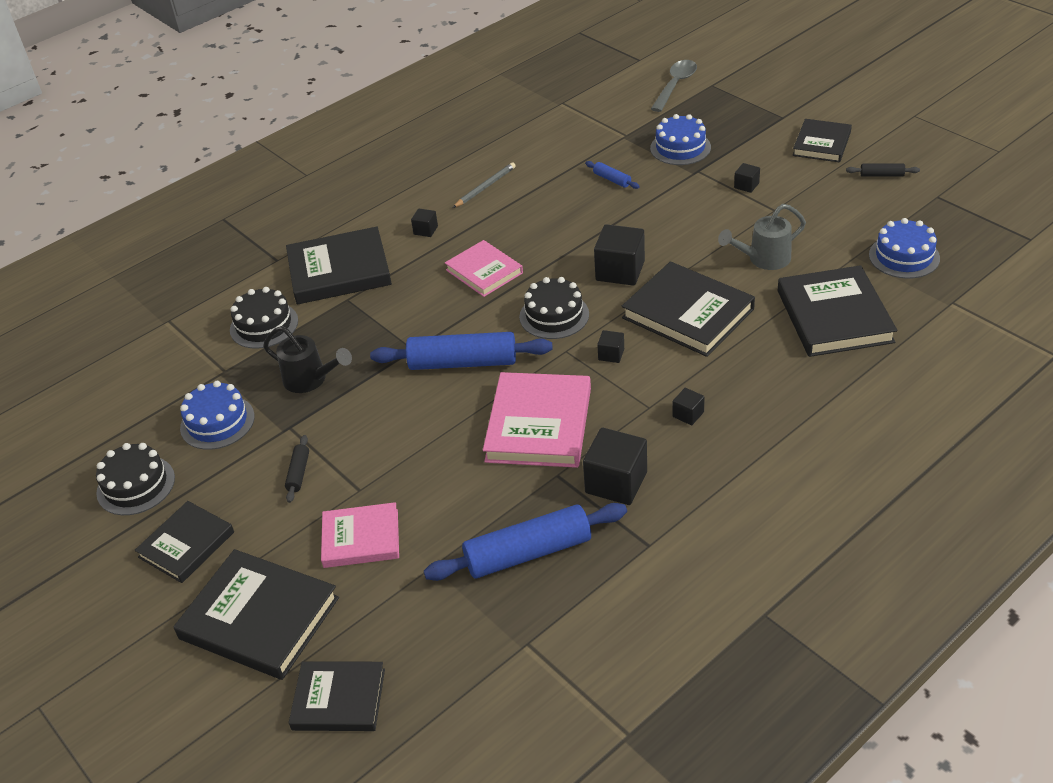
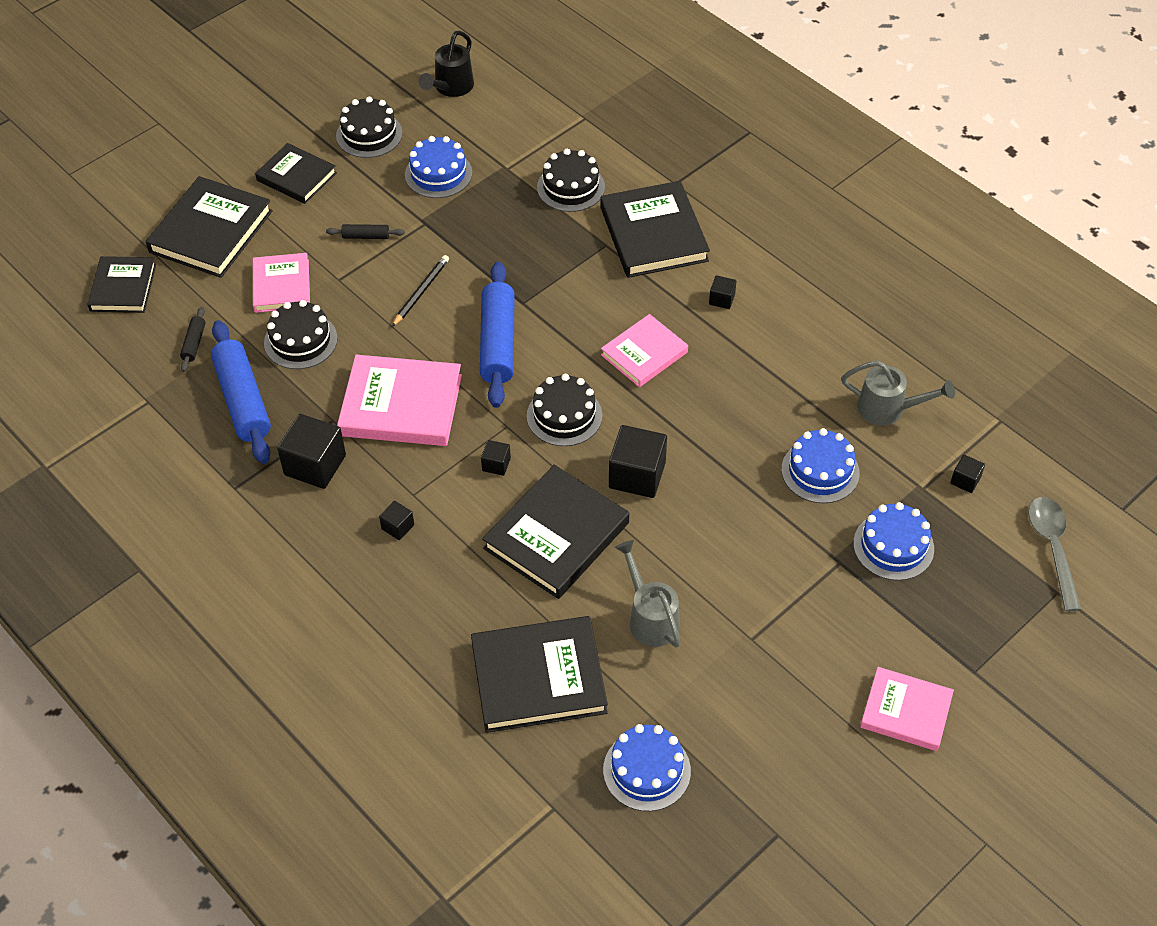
camera: 85 degrees right, 10 degrees up
black watering can [263,326,352,393] -> black watering can moved to [418,31,474,97]
grey pencil [453,163,516,208] -> none
blue rolling pin [585,161,640,189] -> blue cake [781,428,859,503]
grey spoon [651,60,697,112] -> grey spoon turned 120 degrees counterclockwise [1028,497,1081,611]
black cube [734,163,760,193] -> black cube moved to [950,455,985,493]
black book [793,119,852,162] -> pink book [860,667,954,751]
black rolling pin [846,163,920,177] -> black rolling pin moved to [180,307,205,372]
none -> black cake [264,300,338,369]
none -> black pencil [392,255,449,327]
none -> grey watering can [841,361,955,426]

